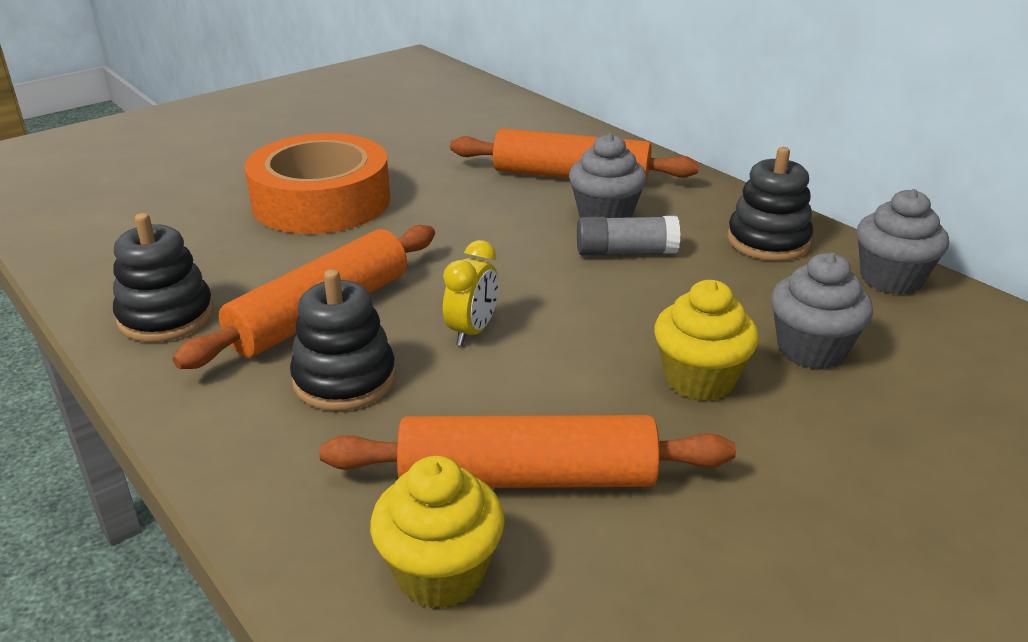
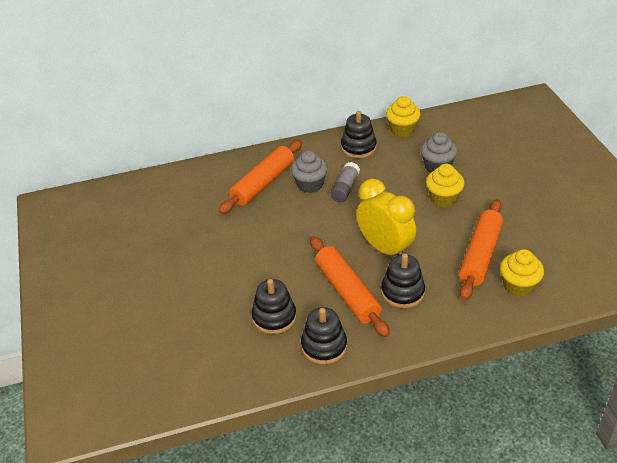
camera: 65 degrees left, 10 degrees up
orange tape [244,133,390,234] -> none
yellow clock [443,240,498,346] -> yellow clock [356,179,416,255], size x1.96
grey cupcake [857,189,949,295] -> yellow cupcake [386,96,421,137]
none -> black stacking toy [252,279,296,334]

